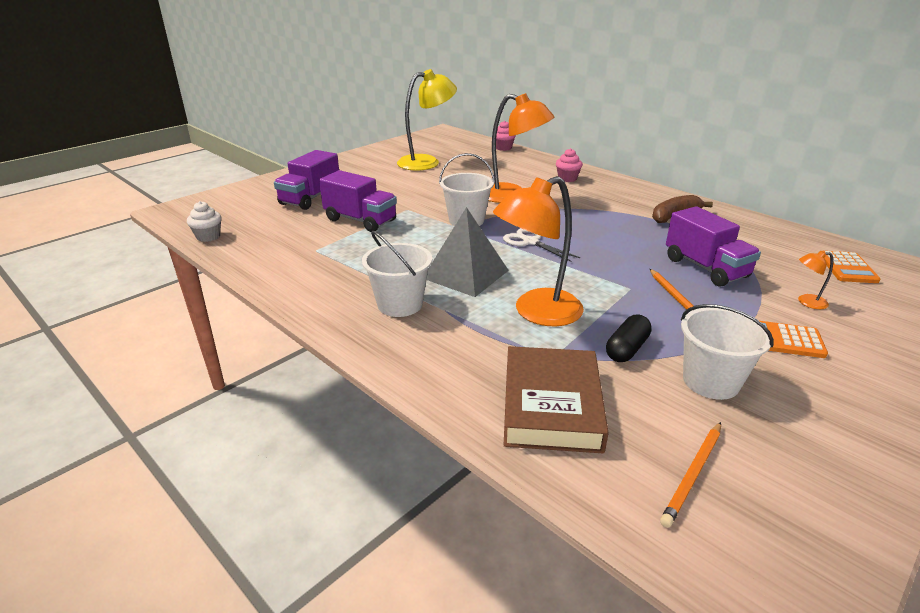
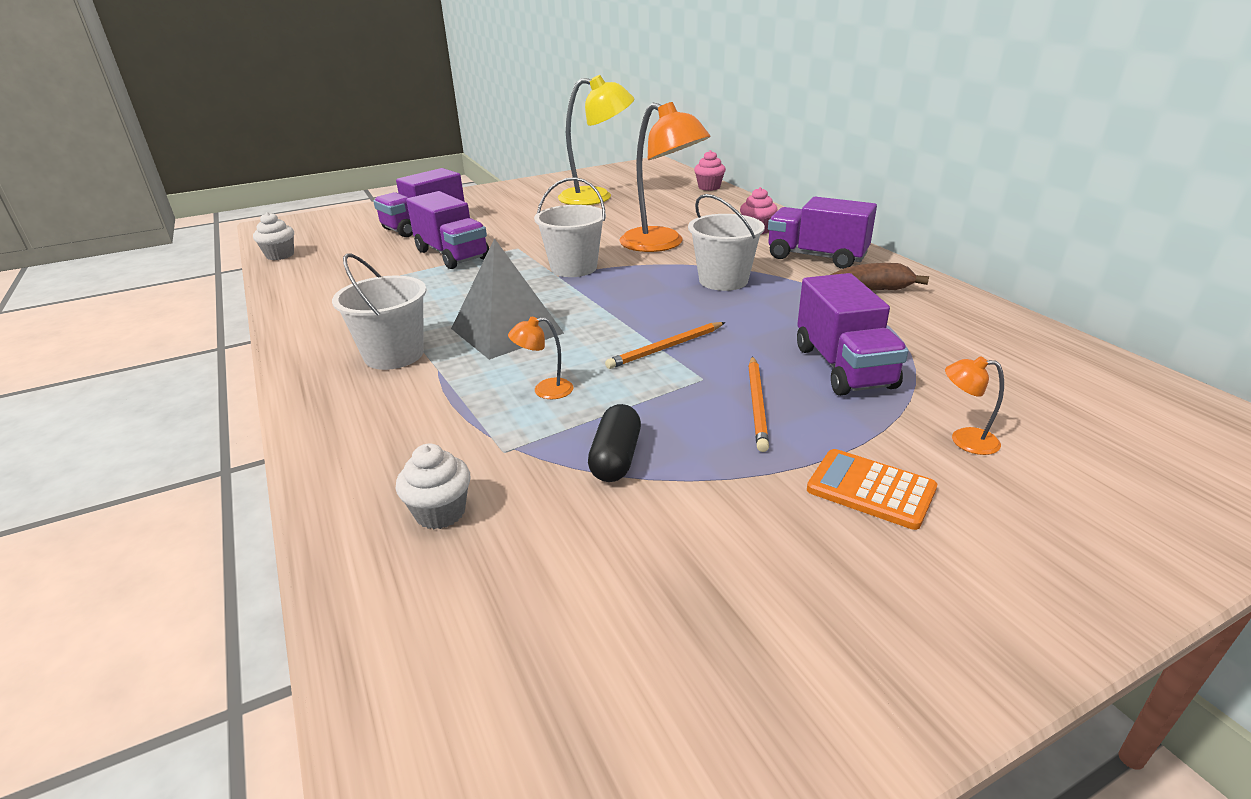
camera: 20 degrees right, 0 degrees up
orange lamp [493,176,584,327] -> orange lamp [508,317,573,399], size x0.41
white scissors [503,228,580,262] -> none
brown book [504,346,609,453] -> white cupcake [396,443,470,529]
black capsule [606,314,652,362] -> black capsule turned 45 degrees counterclockwise [588,404,641,482]
orange pencil [660,422,721,528] -> orange pencil moved to [605,322,725,369]
white bucket [681,304,774,400] -> white bucket moved to [688,194,765,291]
orange calculator [822,251,880,283] -> none
none -> purple truck [768,197,877,269]

